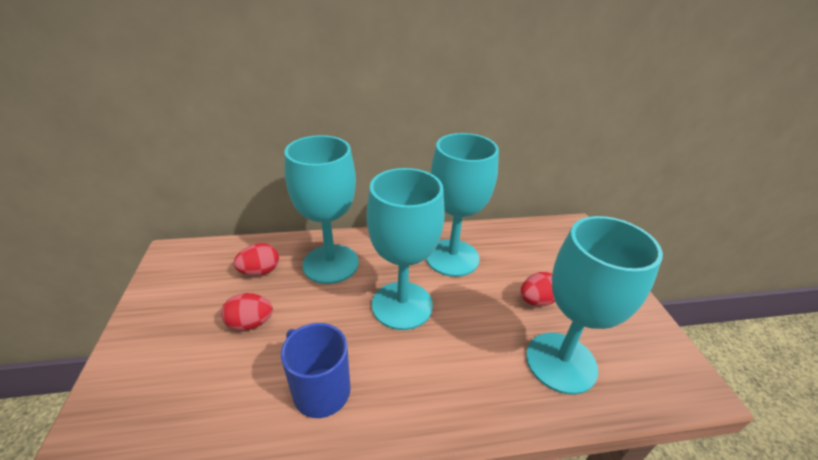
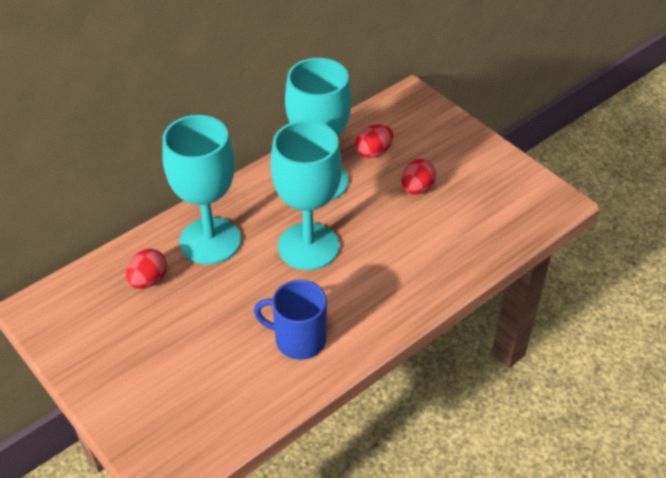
camera: 30 degrees left, 10 degrees up
red egg [221,293,273,331] -> red egg moved to [355,124,393,158]
turquoise goblet [526,216,663,395] -> none

